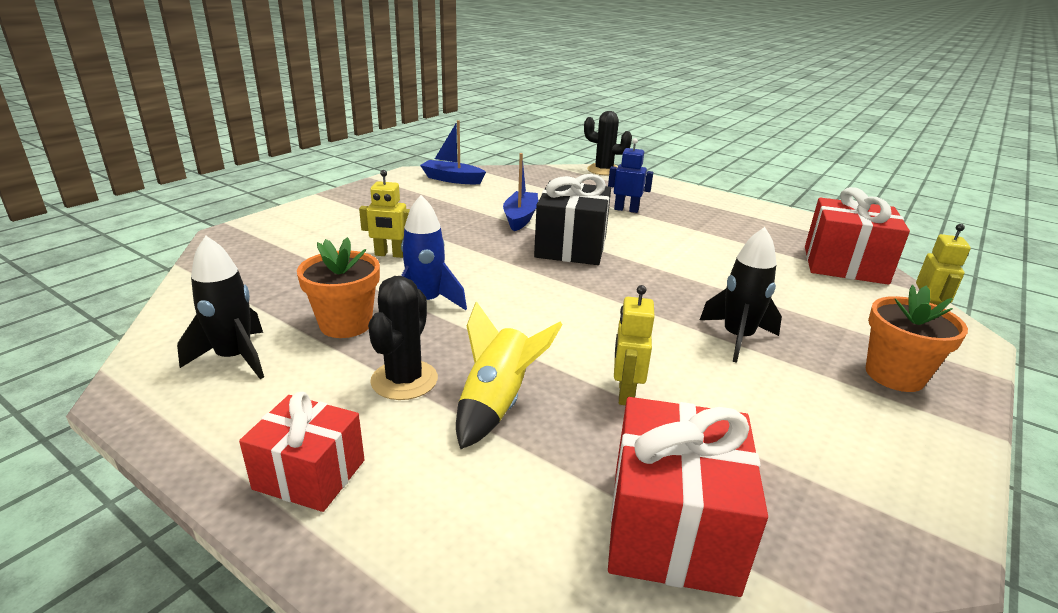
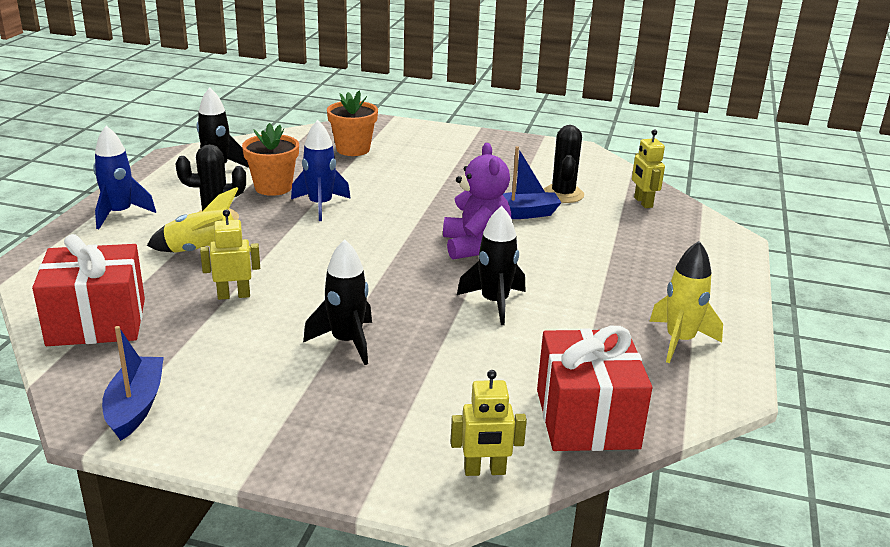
camera: 70 degrees right, 0 degrees up
red gift [239,392,365,512] -> blue rocket [93,126,156,229]
yellow robot [359,170,410,258] -> yellow robot moved to [632,129,665,208]
blue boat [420,120,486,184] -> blue boat moved to [102,326,164,441]
black gift [534,174,611,265] -> purple teddy bear [443,143,511,260]
black cactus [584,111,632,175] -> black cactus moved to [544,125,584,203]
blue robot [608,138,653,213] -> none
orange flower pot [866,285,968,392] -> orange flower pot moved to [327,91,378,156]
none -> black rocket [457,206,526,325]
none -> yellow rocket [649,241,723,363]

